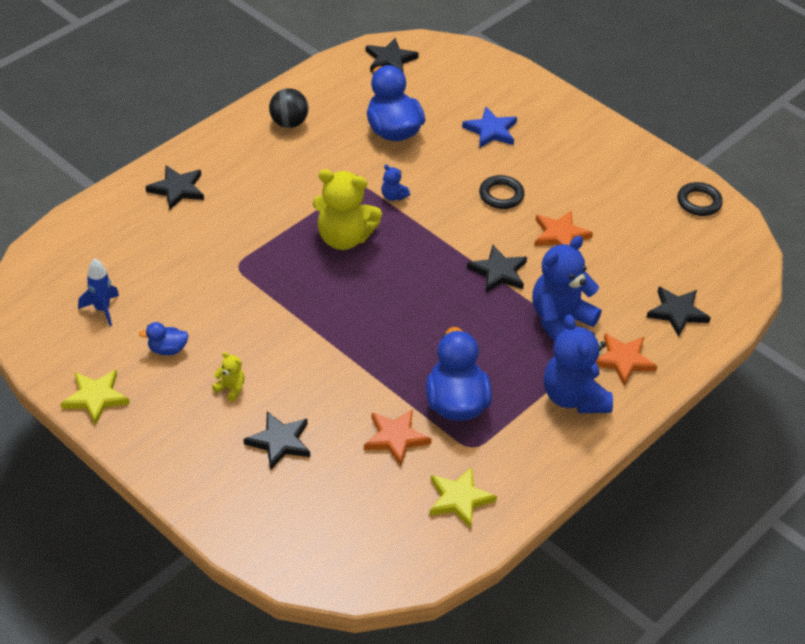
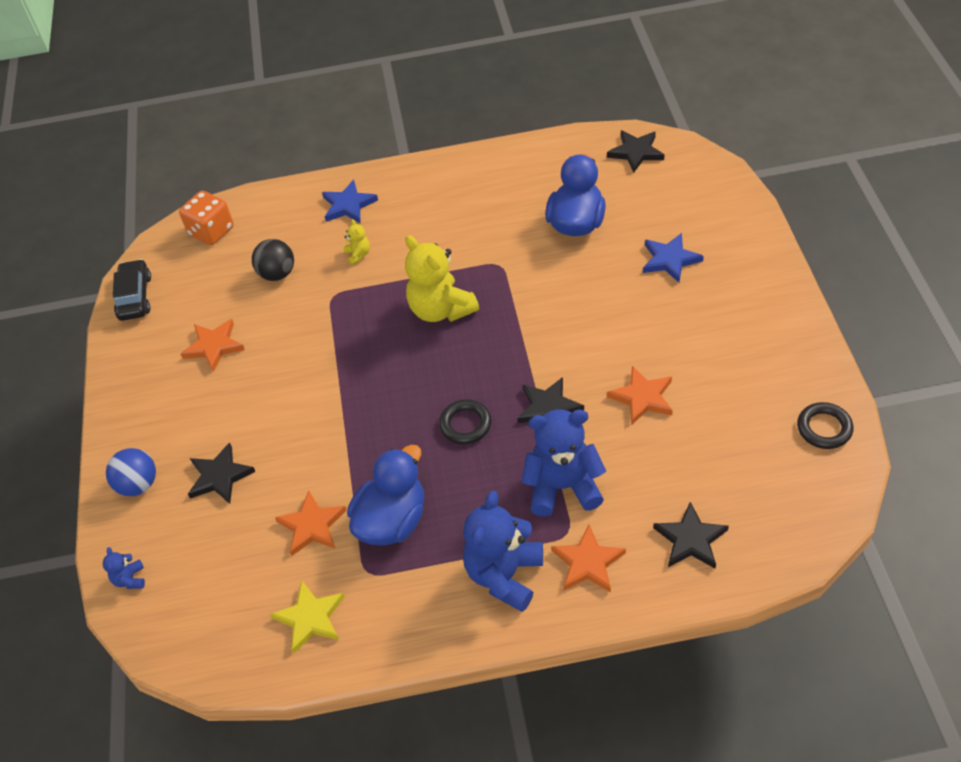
camera: 45 degrees right, 5 degrees up
yellow star [61,370,130,425] -> none
blue rocket [78,258,119,326] -> none
blue duck [139,322,189,355] -> orange star [181,319,245,372]
black star [146,165,204,210] -> blue star [322,180,378,224]
yellow teddy bear [212,352,245,401] -> yellow teddy bear moved to [343,219,370,265]
black ball [269,88,308,128] -> black ball moved to [252,239,294,281]
blue teddy bear [381,164,410,201] -> blue teddy bear moved to [103,547,145,589]
black ring [479,175,525,209] -> black ring moved to [439,399,491,444]
none -> blue ball [106,448,156,496]
none -> black car [113,259,151,321]
none -> orange dice [179,191,234,245]

